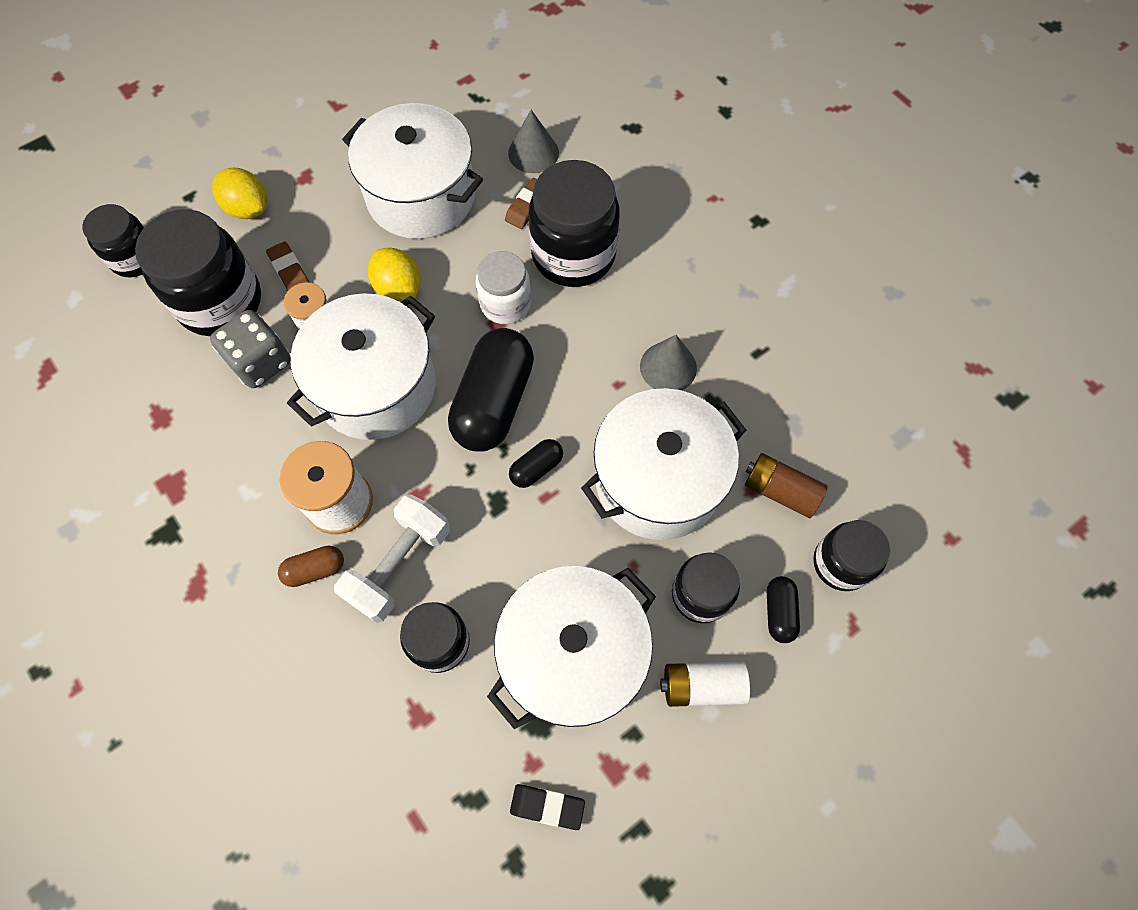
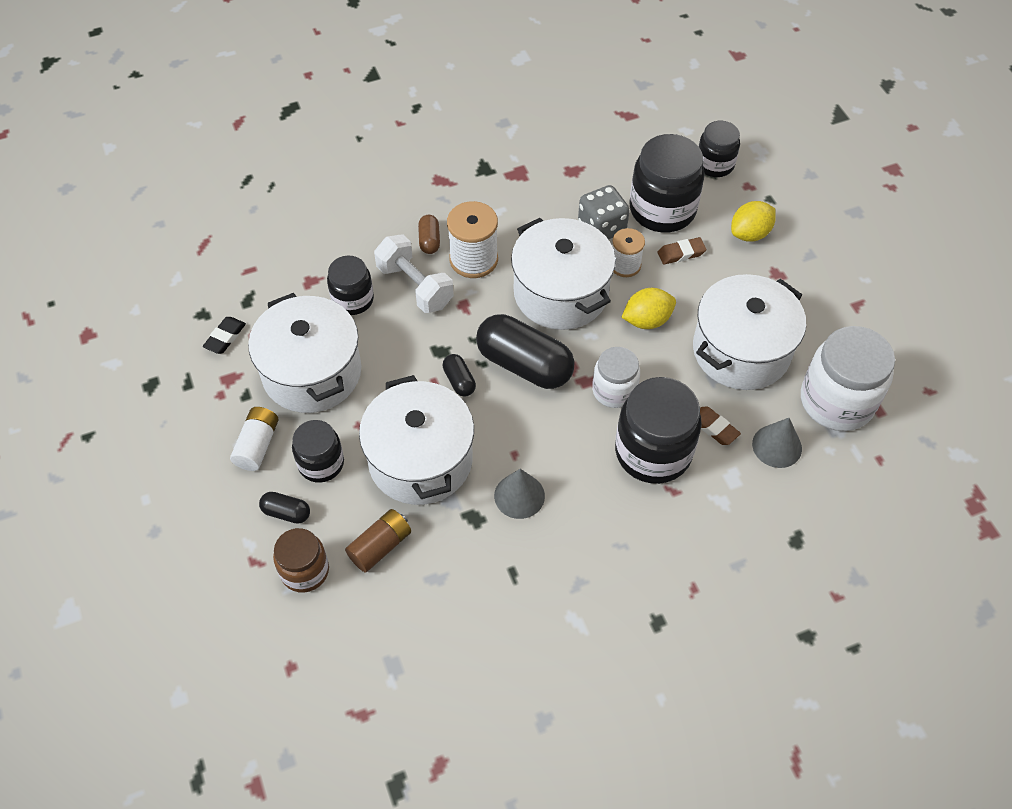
camera: 105 degrees right, 10 degrees down
black jar [813,520,891,591] -> brown jar [273,528,329,593]
none -> white jar [801,326,895,431]

